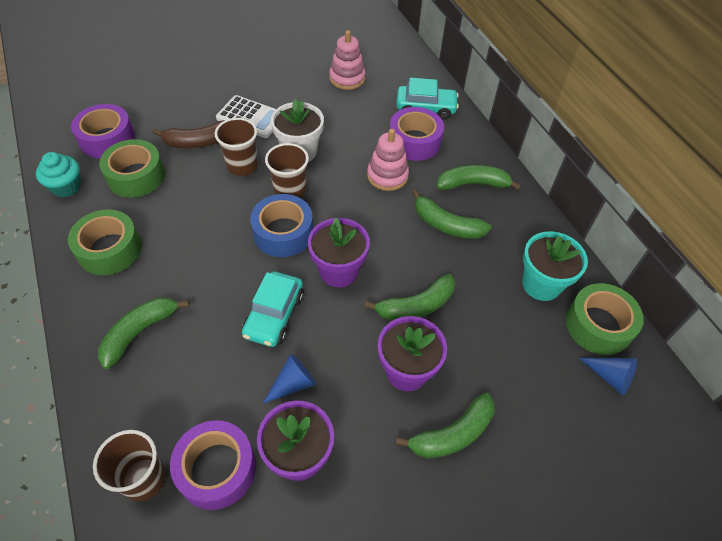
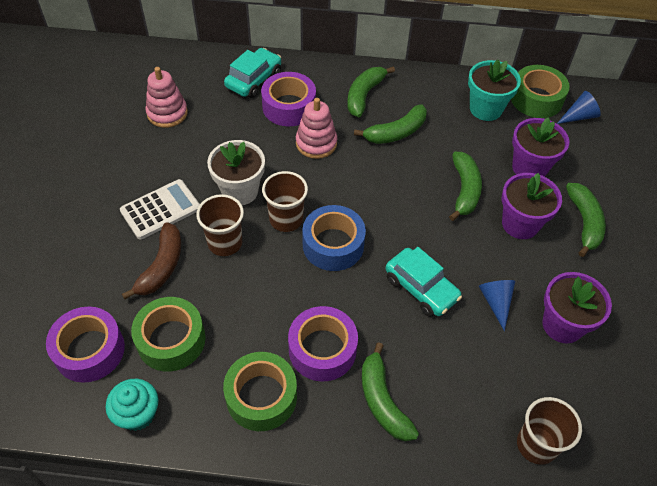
camera: 60 degrees left, 0 degrees up
purple tape [170,420,256,510] -> purple tape moved to [288,306,358,381]
purple flower pot [308,218,370,287] -> purple flower pot moved to [512,117,569,177]

